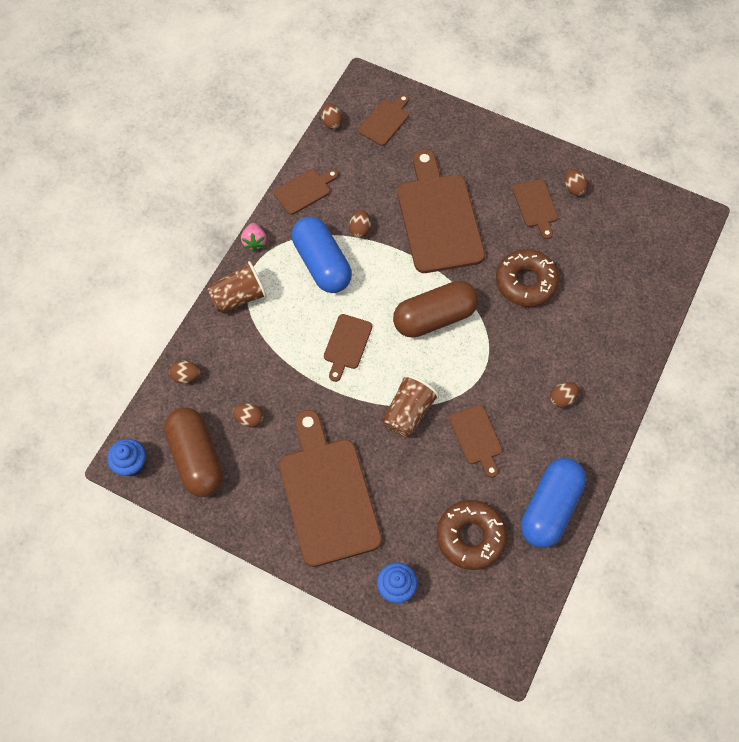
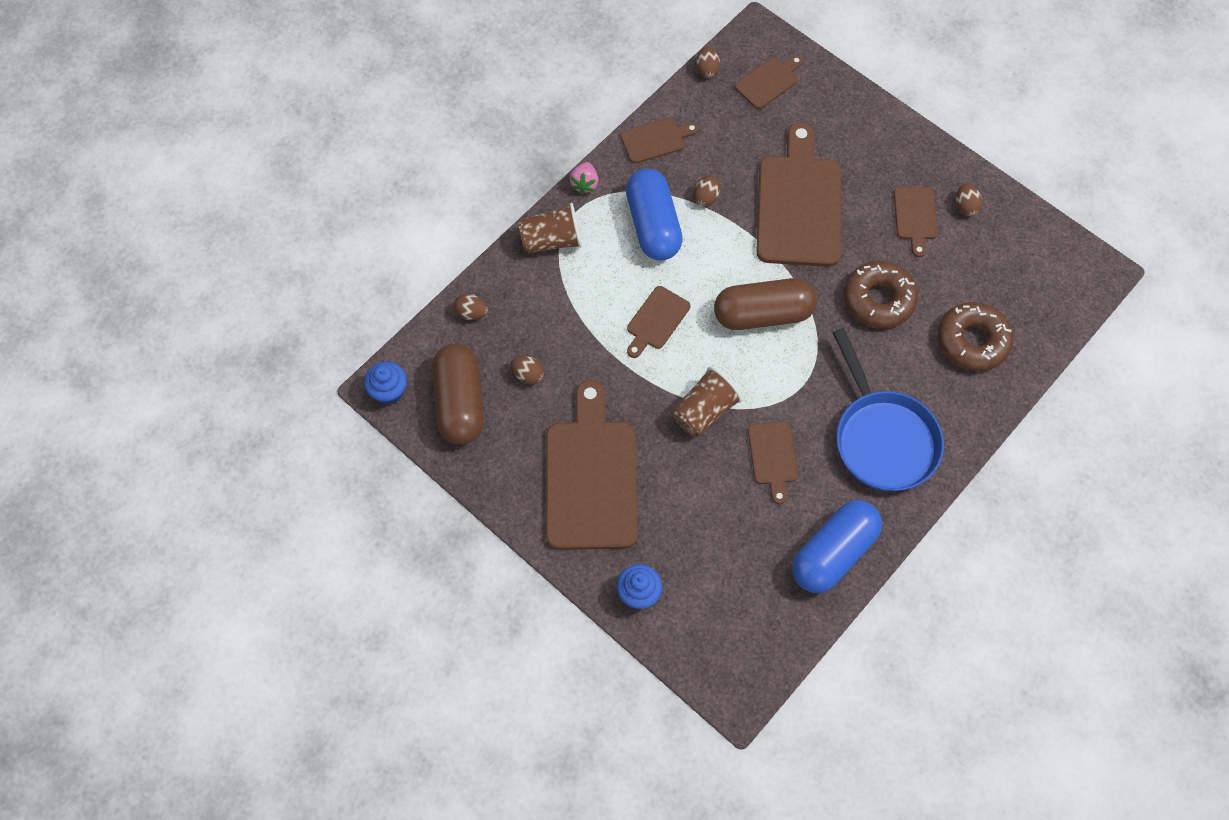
camera: 15 degrees right, 0 degrees up
brown donut [437,500,507,570] -> brown donut moved to [938,302,1013,371]
brown egg [550,382,579,408] -> blue pan [833,328,944,491]

